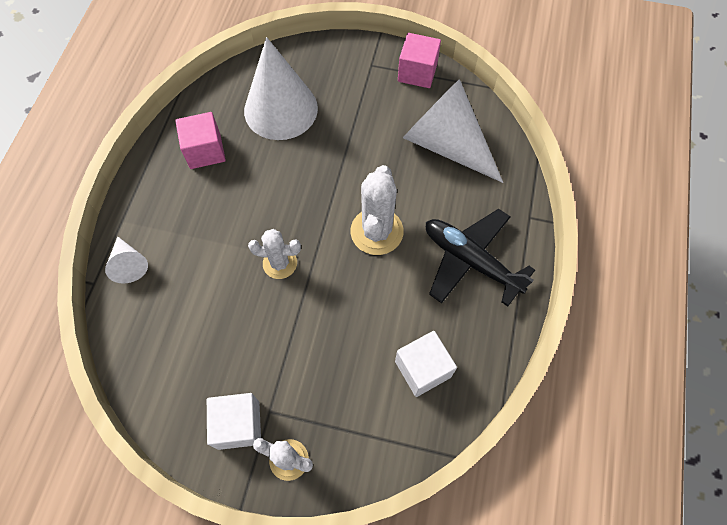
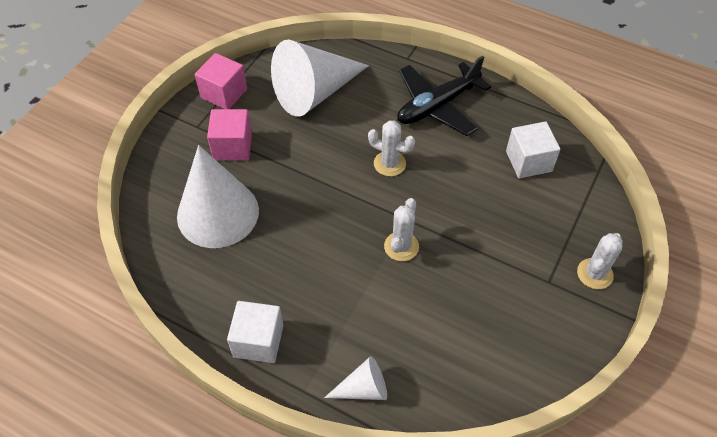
camera: 75 degrees left, 10 degrees down
pink cube [175,112,226,169] -> pink cube moved to [207,109,252,160]
white cube [207,393,261,450] -> white cube moved to [227,301,284,363]
white cactus [350,165,404,255] -> white cactus [368,120,415,176], size x0.64

